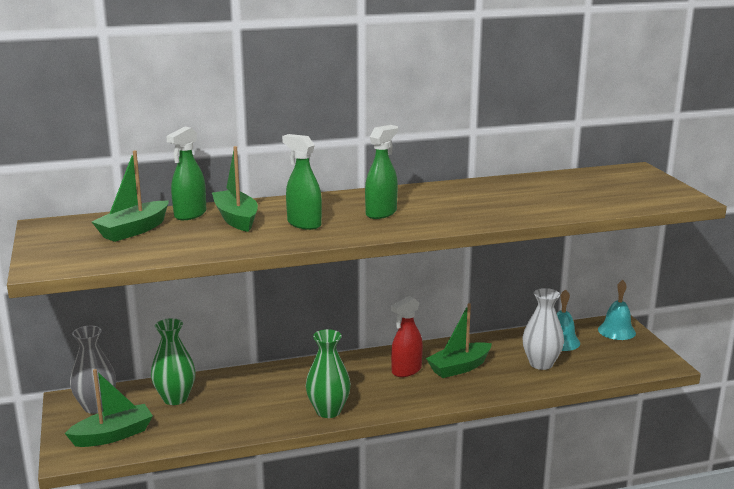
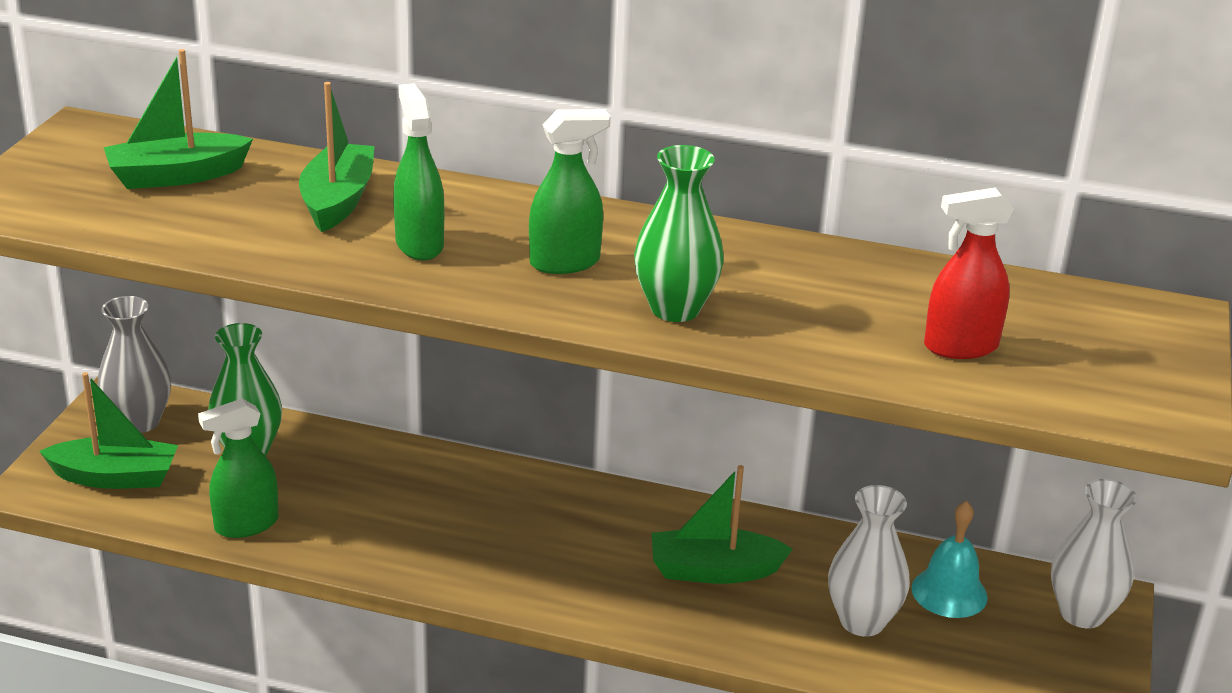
camera: 30 degrees right, 10 degrees up
green spray bottle [166,126,206,220] -> green spray bottle moved to [198,398,279,538]
green vase [306,329,351,418] -> green vase moved to [634,145,724,322]
red spray bottle [391,296,423,377] -> red spray bottle moved to [924,187,1014,359]
turquoise bell [598,280,636,340] -> white vase [1051,479,1137,628]

